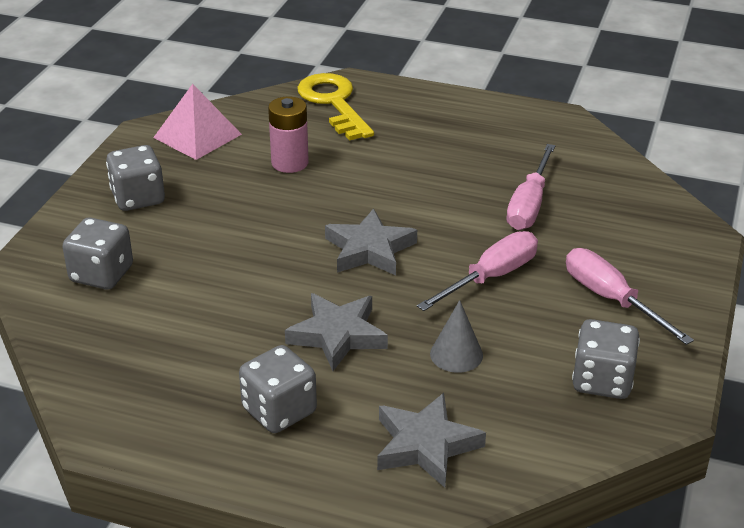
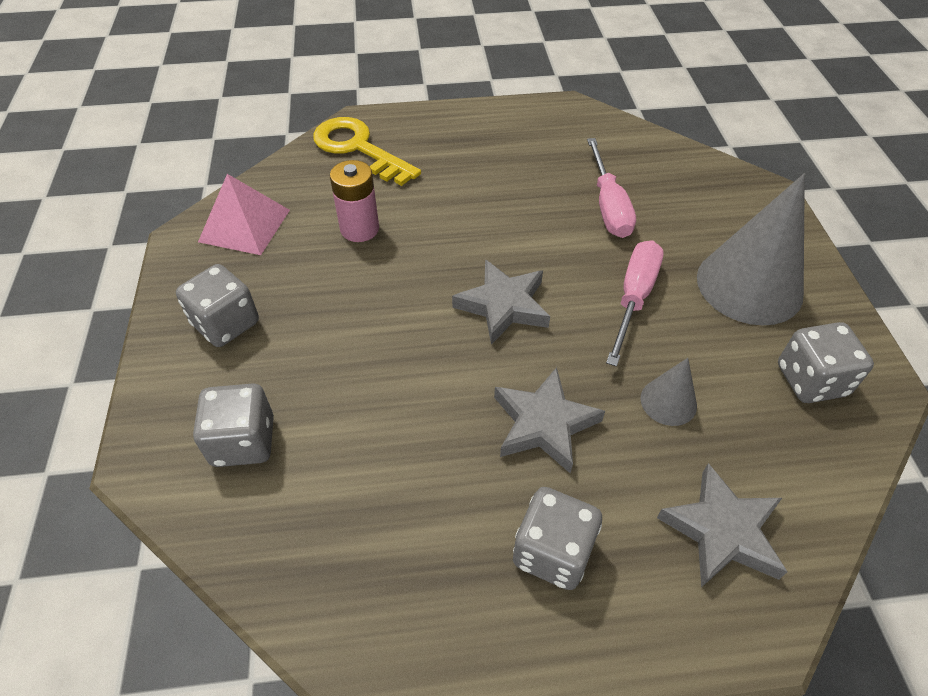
camera: 25 degrees left, 15 degrees up
pink screwdriver [566,248,694,345] -> grey cone [697,174,805,326]

